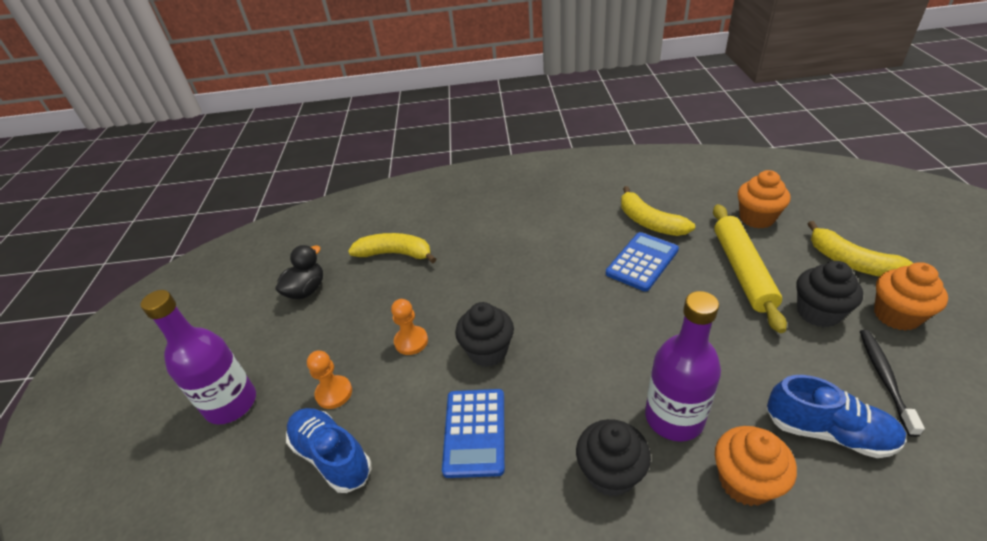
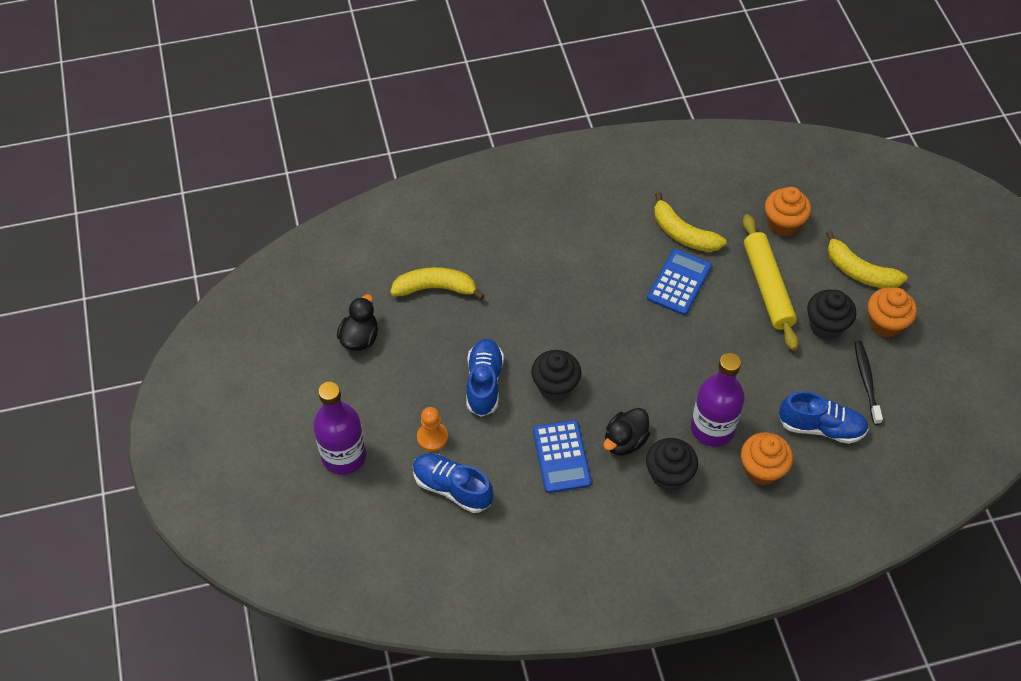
camera: 15 degrees left, 15 degrees up
orange pawn [391,299,428,355] -> blue shoe [466,338,504,417]
none -> black duck [603,408,650,456]

